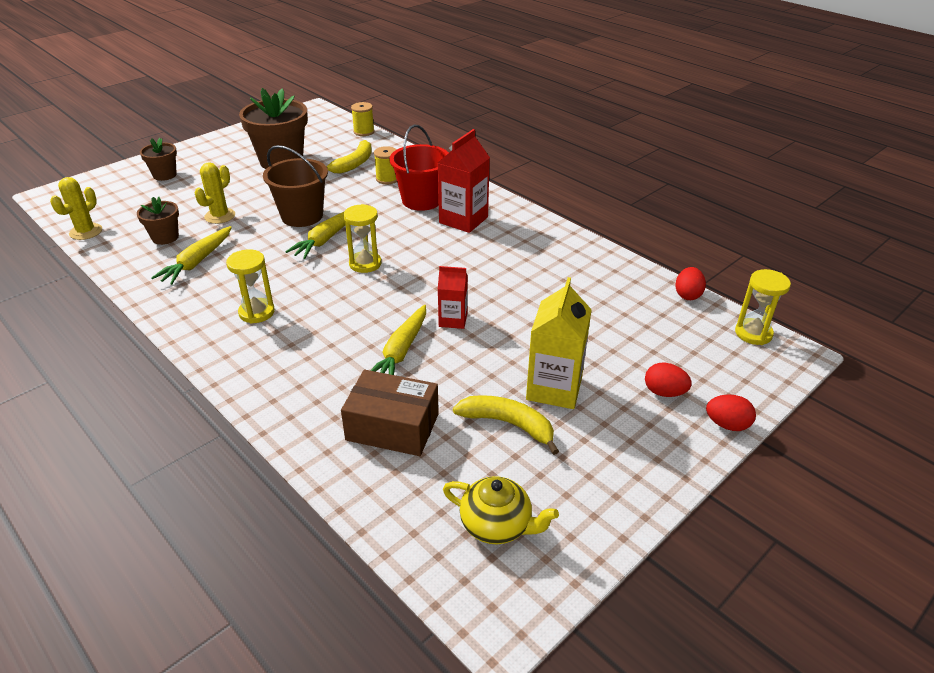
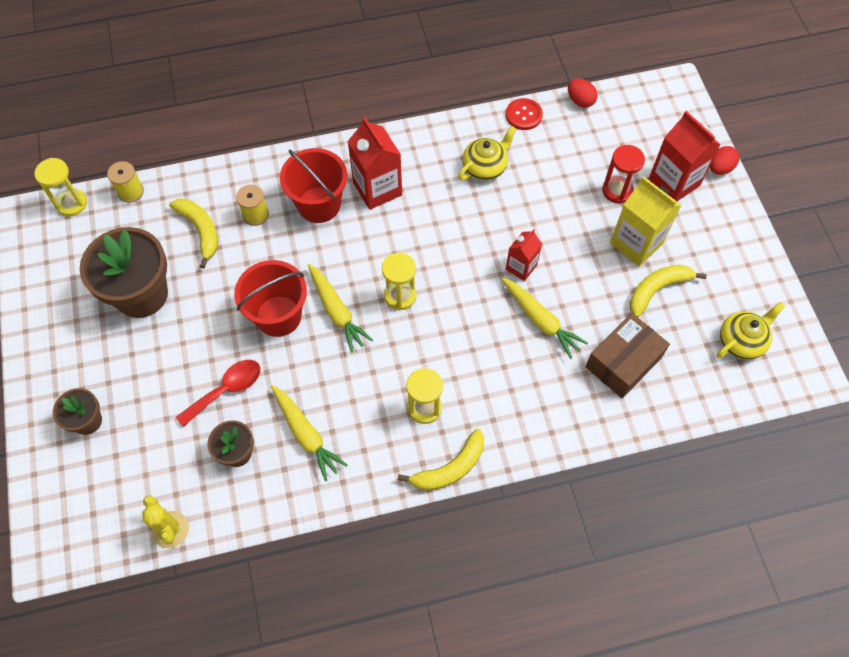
camera: 60 degrees left, 25 degrees up
yellow cactus [194,163,235,224] -> red spoon [176,360,260,427]
brown bucket [263,145,328,227] -> red bucket [234,260,307,337]
red egg [645,363,692,397] -> red carton [649,111,721,201]
yellow hourglass [735,269,791,345] -> yellow hourglass moved to [35,158,87,216]
none -> yellow banana [398,429,484,491]
none -> yellow teapot [458,126,517,180]
none -> red button [506,98,543,130]
none -> red hourglass [602,145,645,204]

